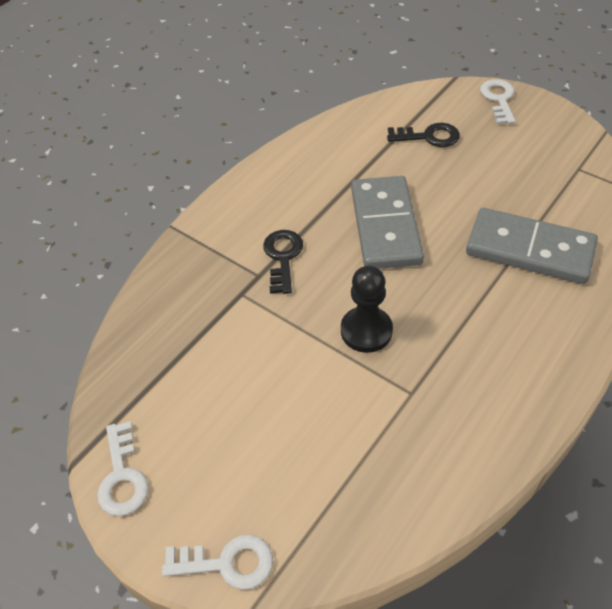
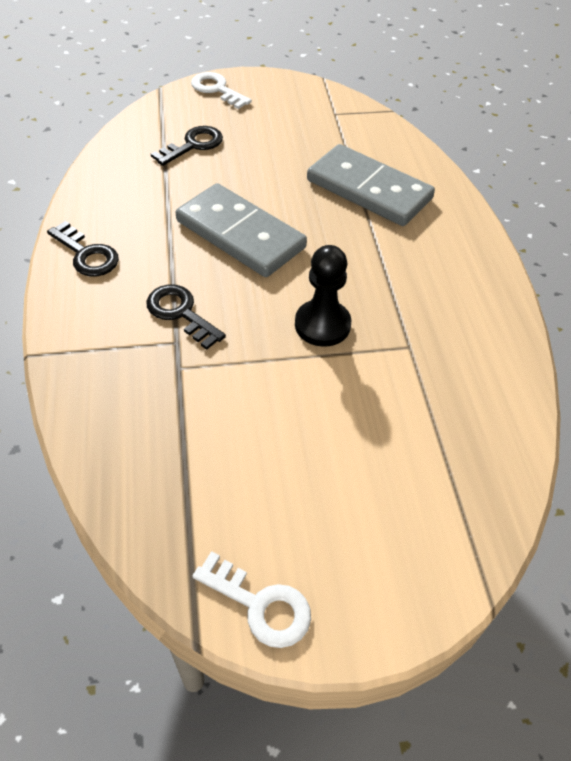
camera: 50 degrees left, 0 degrees up
white key [162,535,273,590] -> none
grey domino [466,208,598,284] -> grey domino turned 60 degrees clockwise [307,144,435,226]
none -> black key [47,221,119,276]

